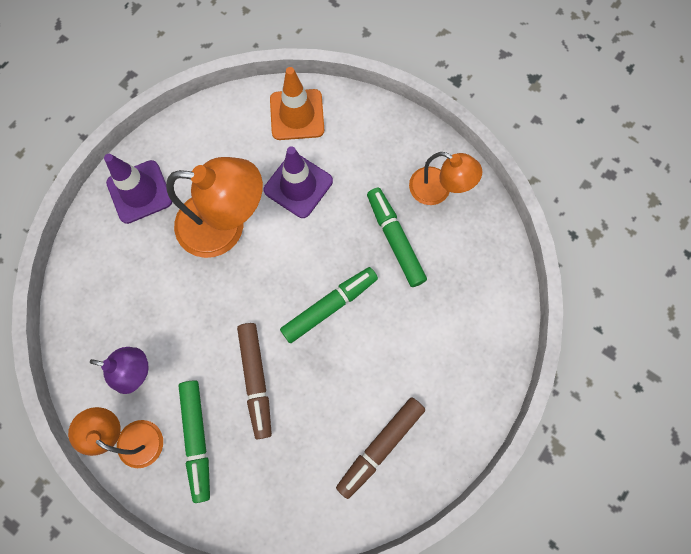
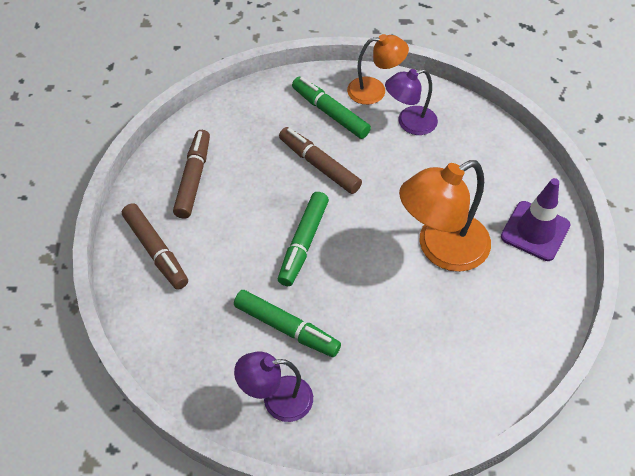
camera: 145 degrees right, 20 degrees down
purple traffic cone [263,146,333,218] -> none
orange traffic cone [270,67,324,140] -> none
orange lamp [409,152,482,205] -> purple lamp [234,352,313,422]
none -> brown marker [122,203,188,290]

